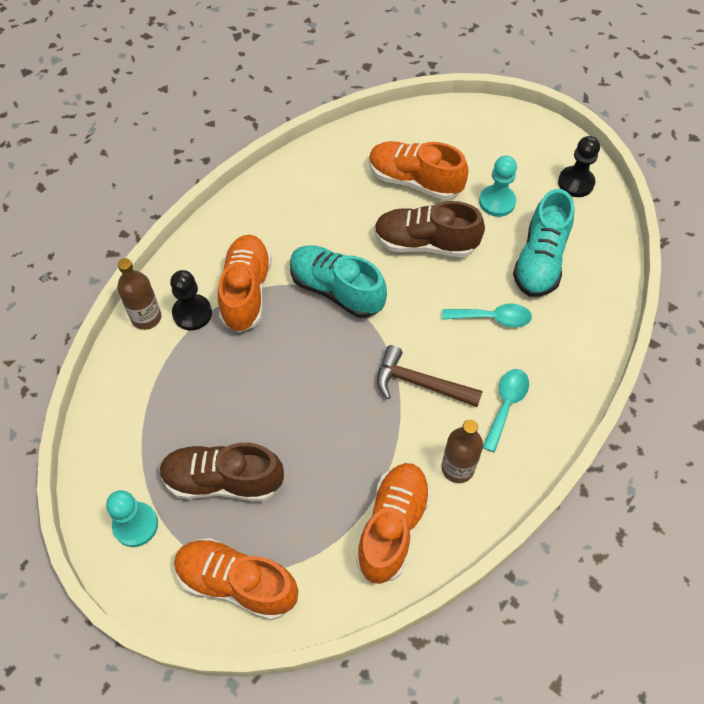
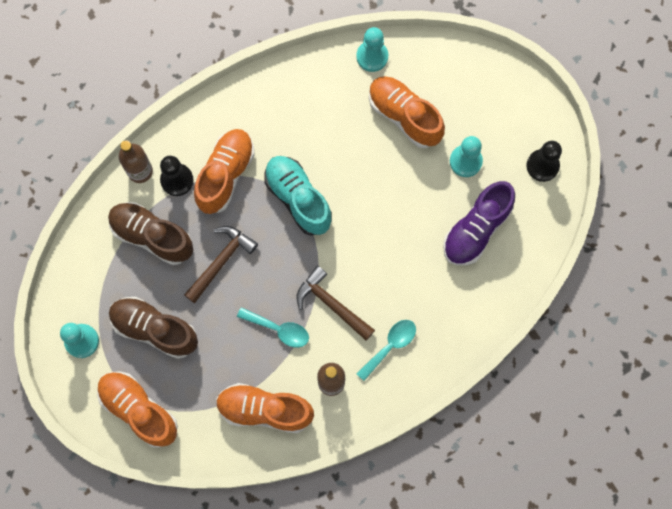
camera: 20 degrees right, 15 degrees up
orange shoe [356,463,432,584] -> orange shoe turned 120 degrees counterclockwise [216,383,314,433]
brown shoe [374,201,485,257] -> brown shoe moved to [108,202,193,265]
turquoise spoon [442,304,532,327] -> turquoise spoon moved to [237,307,309,348]
turquoise shoe [513,189,574,297] -> purple shoe [443,181,515,265]
none -> brown hammer [184,226,258,303]
none -> turquoise pawn [356,27,388,72]

